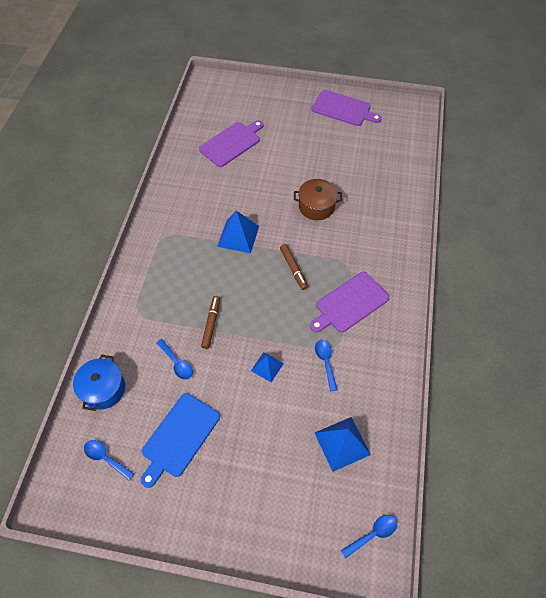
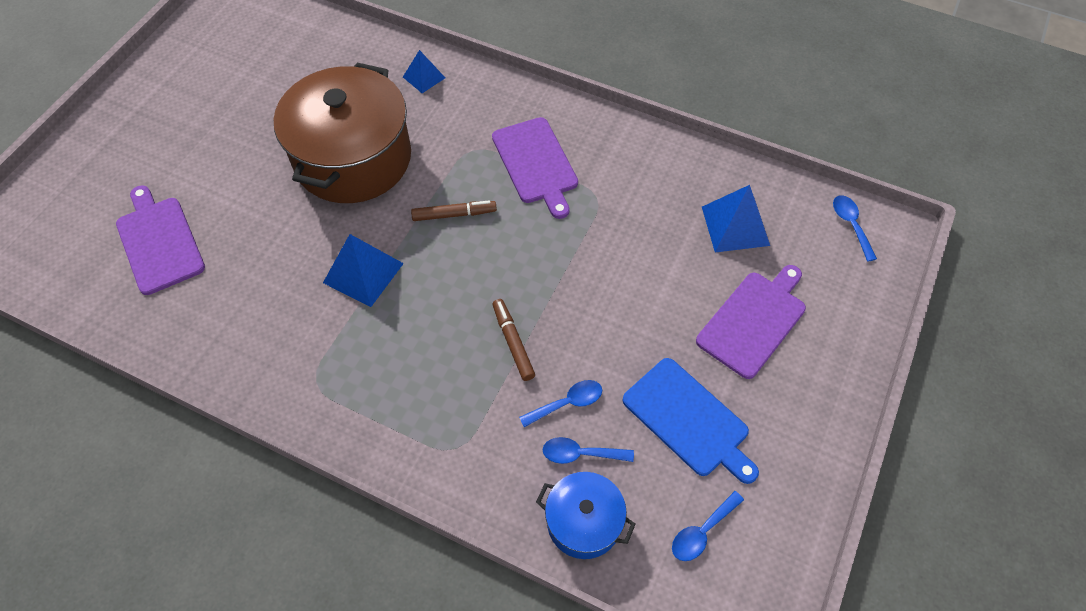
camera: 75 degrees left, 0 degrees up
brown marker [201,296,220,349] -> brown marker turned 45 degrees clockwise [493,299,535,381]
blue pyramid [251,352,284,383] -> blue pyramid moved to [403,50,445,93]
brown pot [294,179,342,220] -> brown pot [274,62,411,203], size x2.01
purple cutting board [312,90,382,126] -> purple cutting board moved to [696,265,806,379]
blue spoon [315,340,338,392] -> blue spoon moved to [543,437,634,464]

